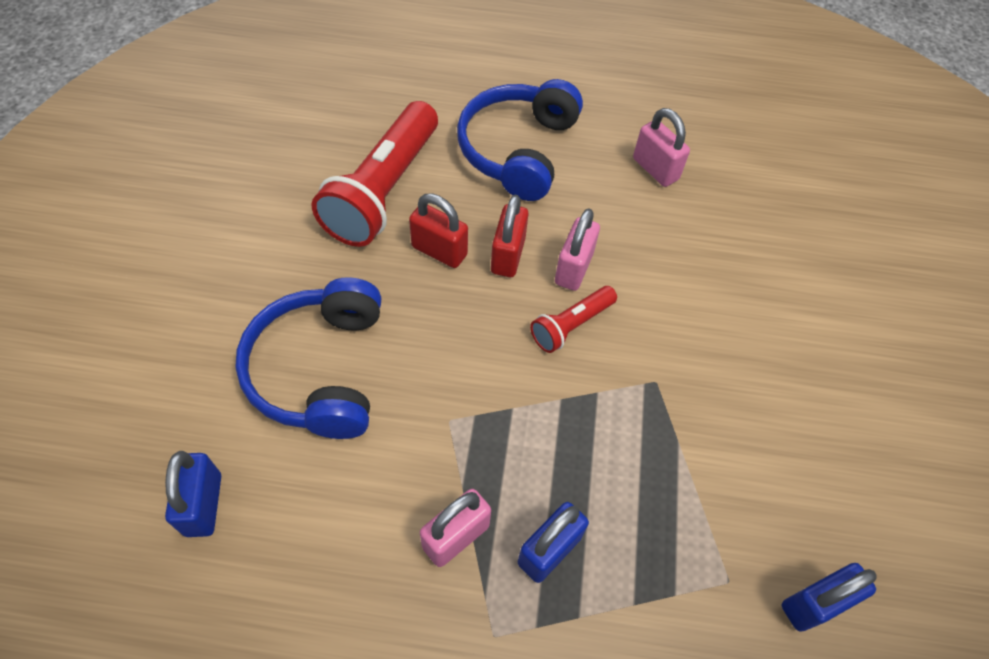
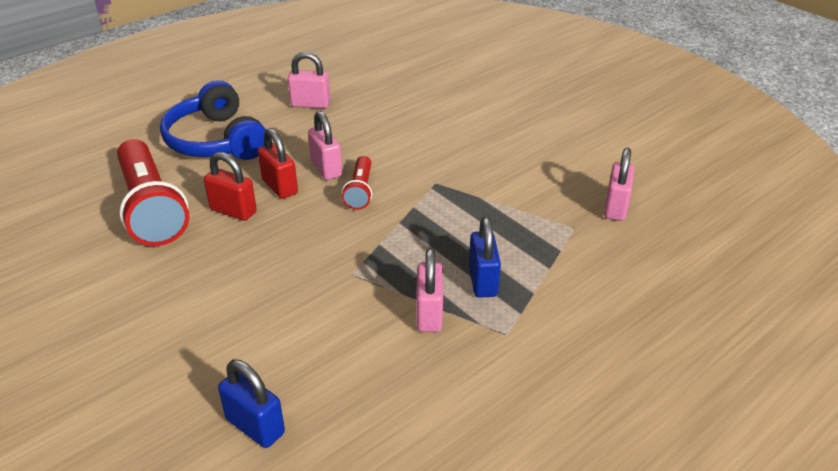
camera: 45 degrees left, 20 degrees down
blue headphones [235,277,382,439] -> none
red padlock [409,193,468,268] -> red padlock turned 45 degrees clockwise [204,152,257,221]
blue padlock [782,563,877,632] -> pink padlock [604,148,634,221]

